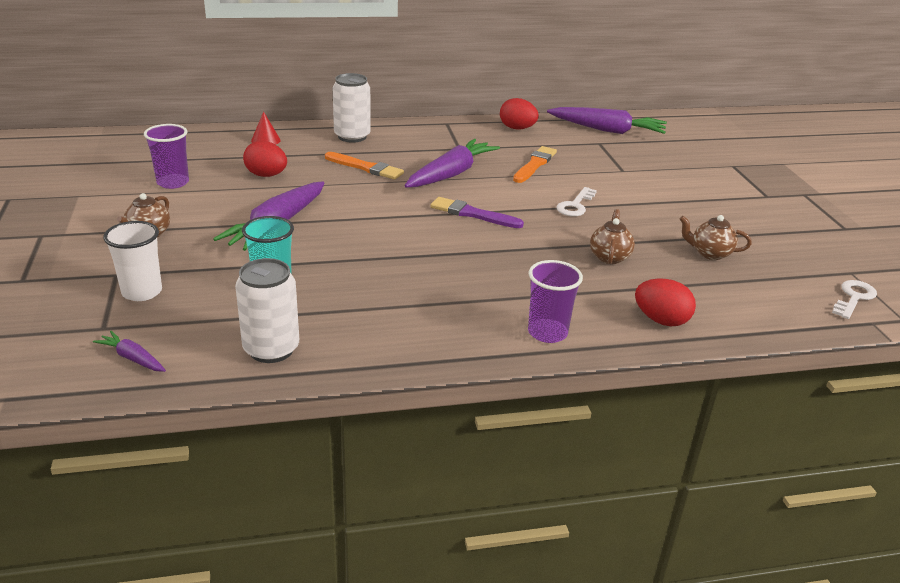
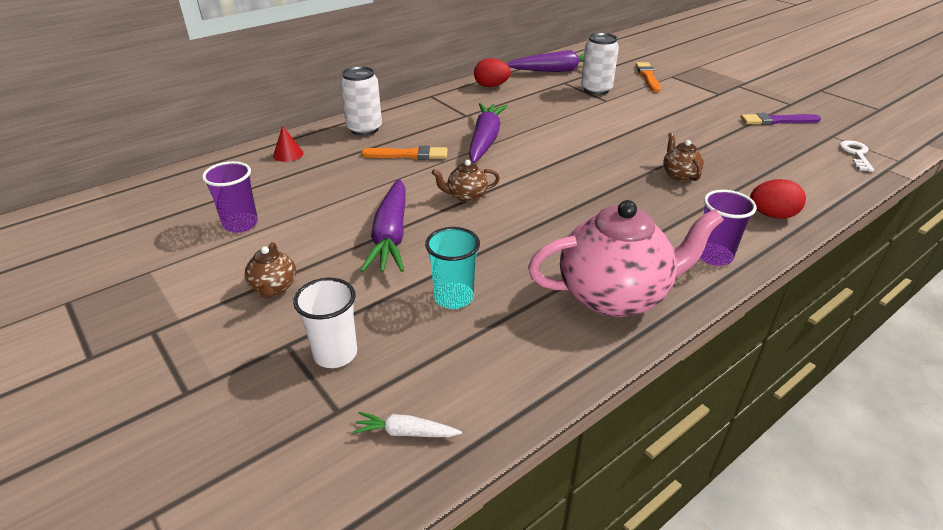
camera: 25 degrees left, 5 degrees up
purple carrot [93,331,166,372] -> white carrot [352,412,462,437]
white can [235,258,299,363] -> white can moved to [581,33,619,95]
red egg [243,141,287,177] -> none
purple brush [430,197,524,228] -> purple brush moved to [741,113,821,125]
orange brush [513,146,557,183] -> orange brush moved to [636,62,661,92]
white key [557,187,597,216] -> none
brown teapot [680,215,752,260] -> brown teapot moved to [432,160,500,202]
none -> pink teapot [528,200,724,317]

